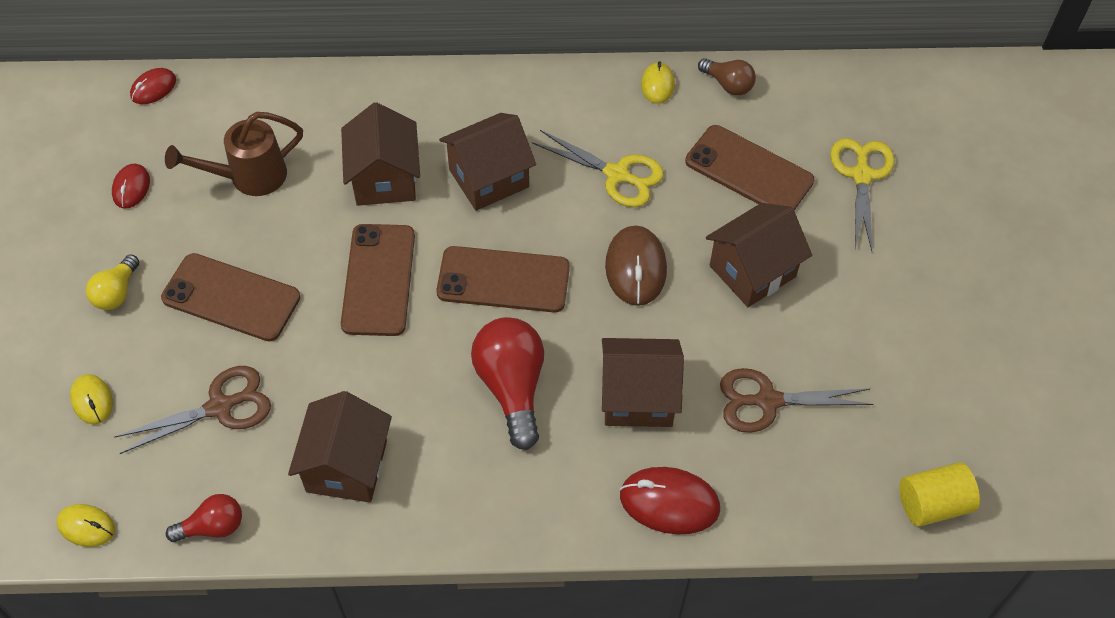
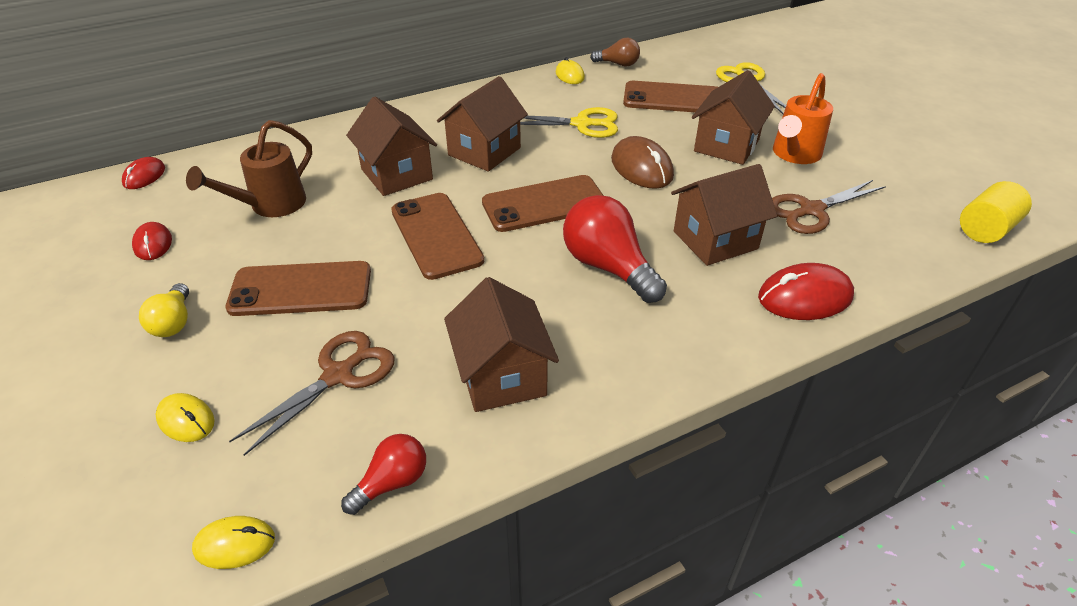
camera: 25 degrees left, 15 degrees down
none -> orange watering can [773,73,833,164]

